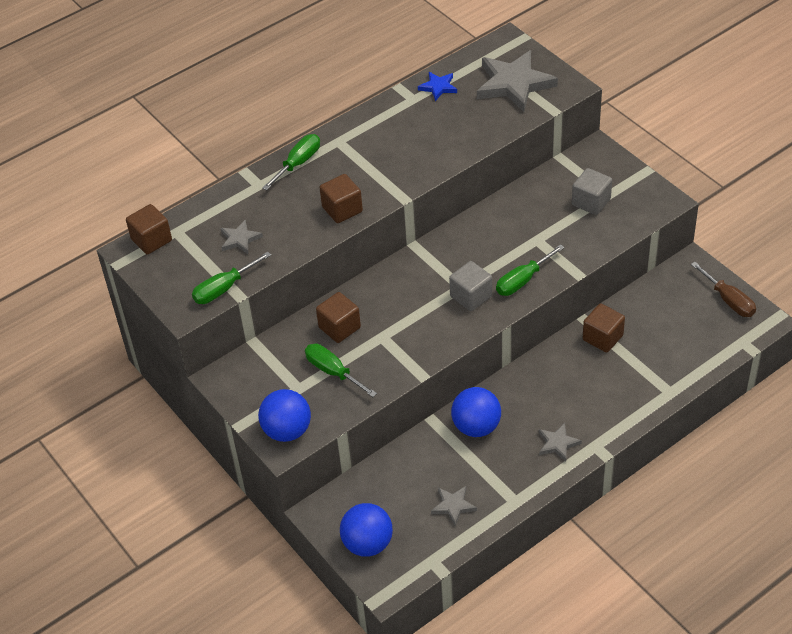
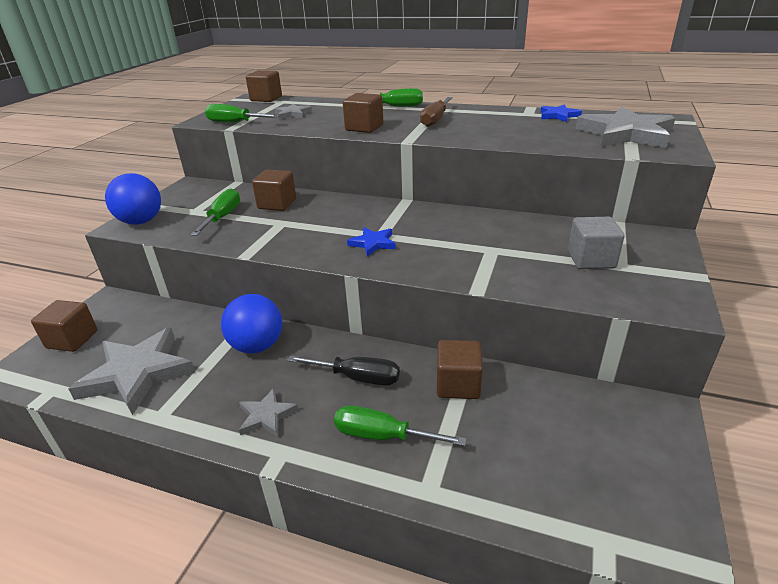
camera: 55 degrees right, 15 degrees down
blue ball [340,503,393,557] -> brown cube [31,300,98,352]
grey star [431,486,477,526] -> grey star [68,327,195,415], size x2.06
grey cube [449,261,492,311] -> blue star [347,227,396,256]
green screwdriver [496,244,565,296] -> green screwdriver moved to [334,405,466,446]
brown screwdriver [691,262,756,317] -> brown screwdriver moved to [420,97,453,127]
none -> black screwdriver [287,355,400,385]

